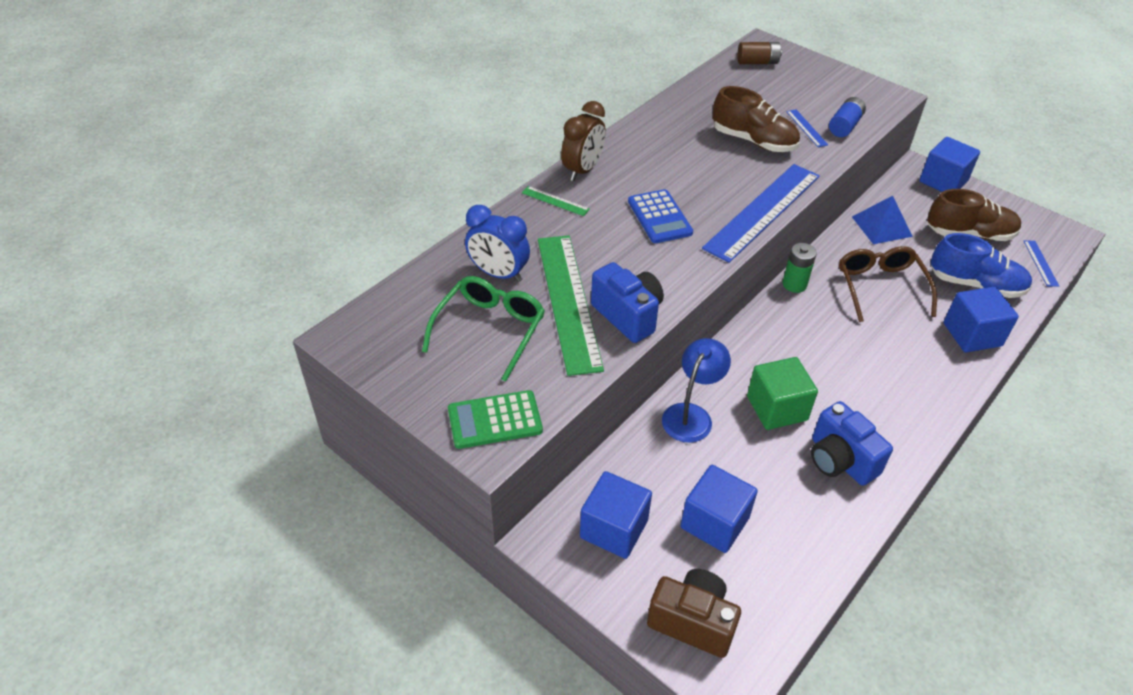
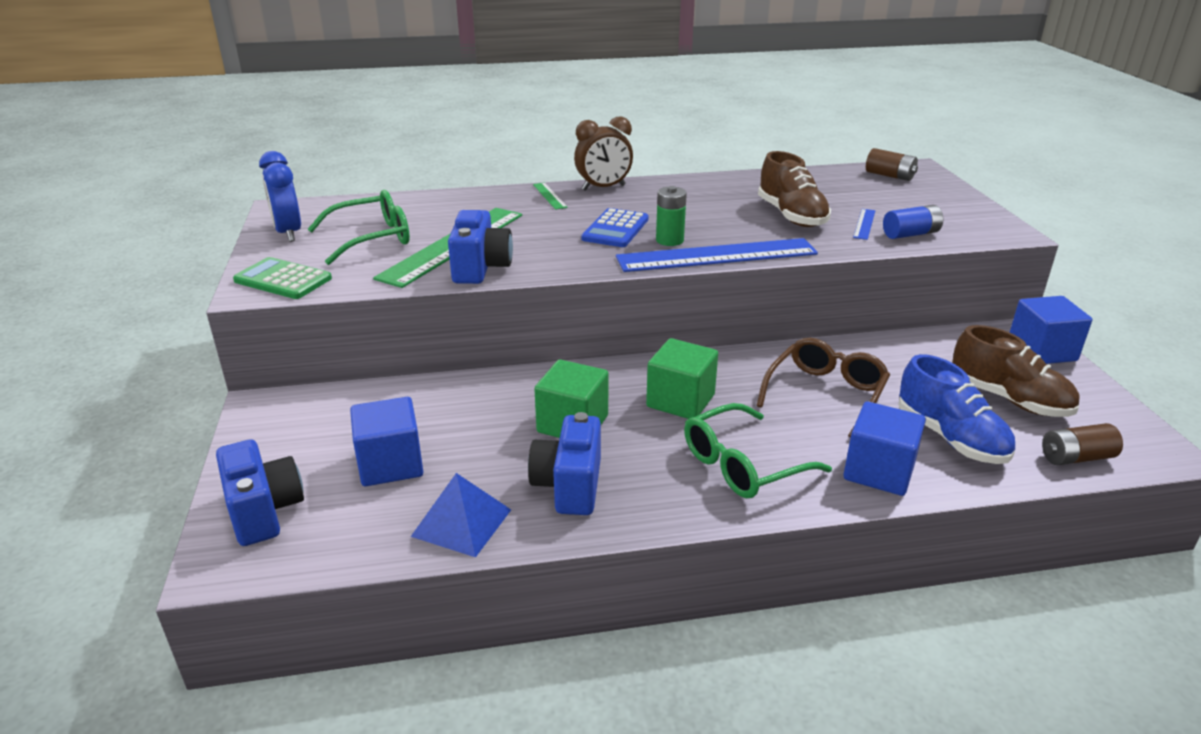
camera: 40 degrees right, 15 degrees down
blue clock [465,205,530,282] -> blue clock moved to [259,151,301,242]
blue cube [580,471,652,559] -> none
brown camera [647,569,741,658] -> blue camera [216,440,304,546]
blue lamp [662,338,731,443] -> none
green battery [783,243,817,293] -> green battery moved to [656,186,687,246]
blue pyramid [852,196,913,244] -> blue pyramid moved to [411,473,511,557]
blue ruler [1023,241,1059,287] -> brown battery [1042,423,1123,466]
none -> green cube [646,338,718,419]
none -> green glasses [684,403,832,498]

